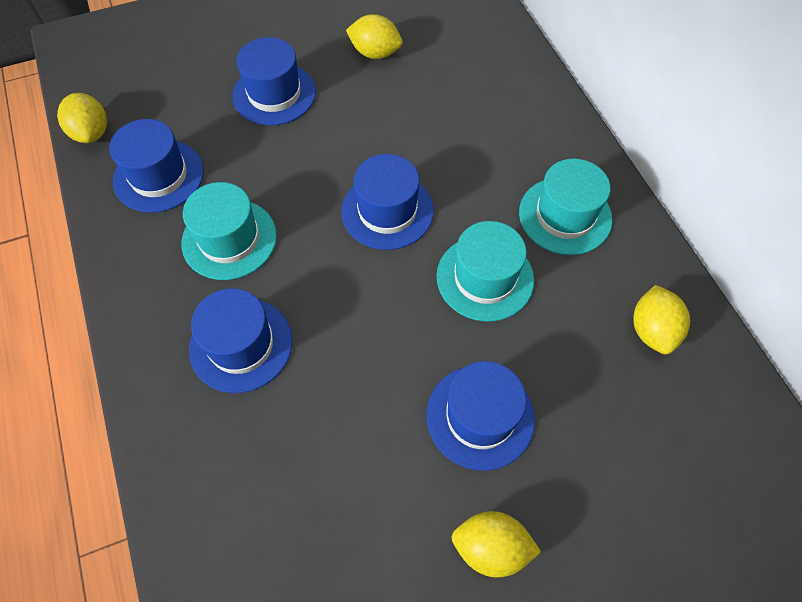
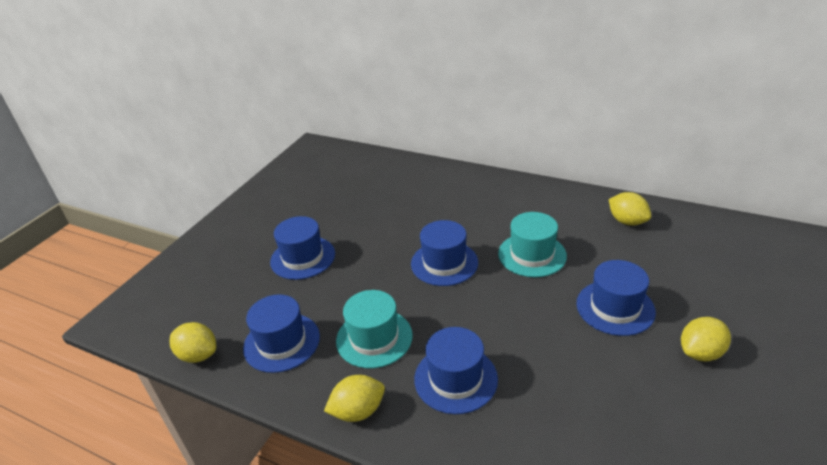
camera: 40 degrees left, 25 degrees down
yellow lemon [346,14,403,59] -> yellow lemon moved to [324,375,385,422]
turquoise hat [519,159,612,255] -> none

